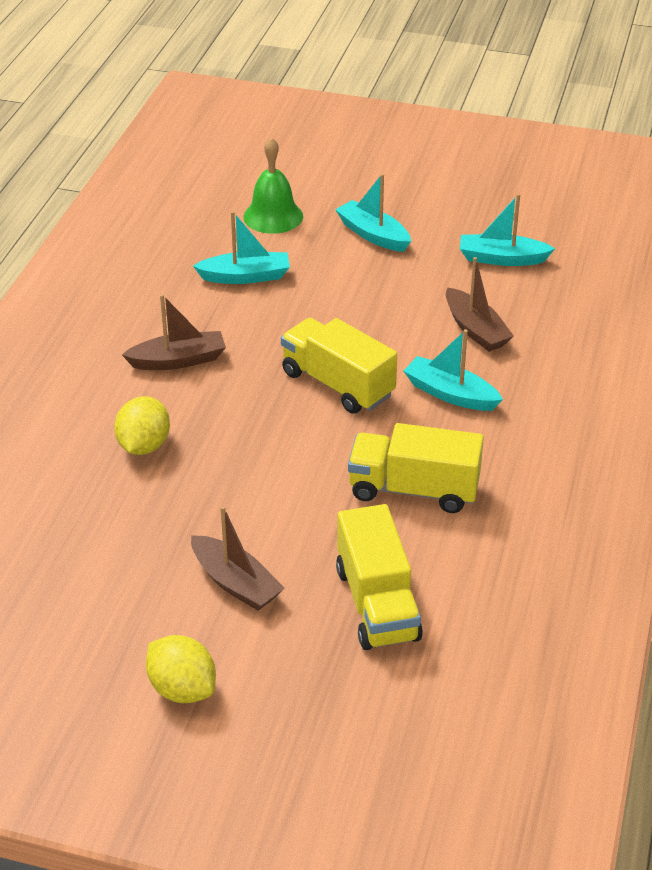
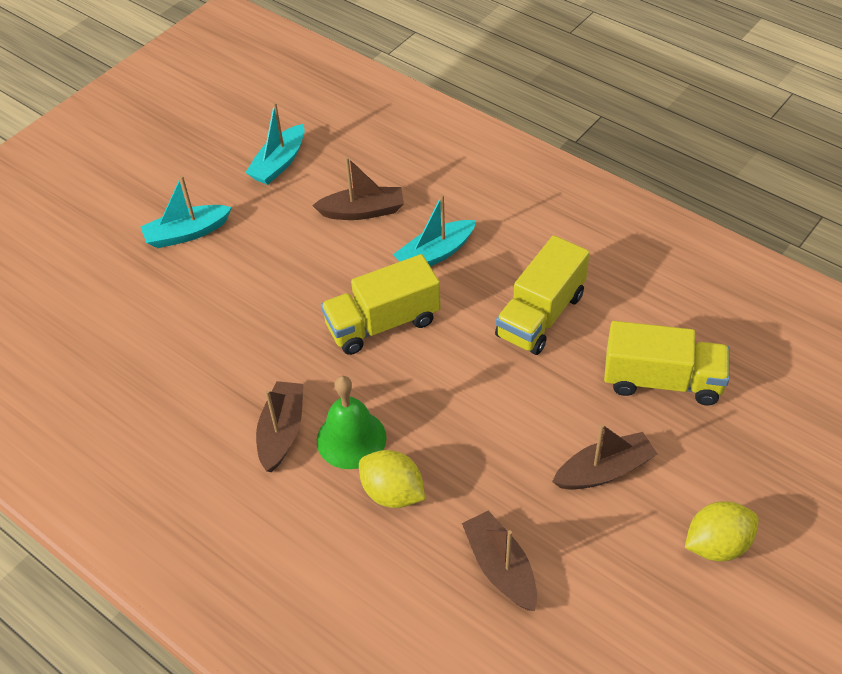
camera: 65 degrees left, 10 degrees up
turquoise boat [193,211,290,284] -> none
green bell [243,137,303,234] -> green bell moved to [317,376,387,469]
none -> brown boat [462,510,537,611]

